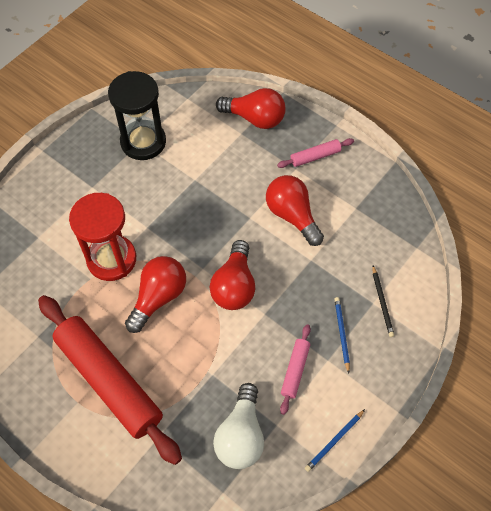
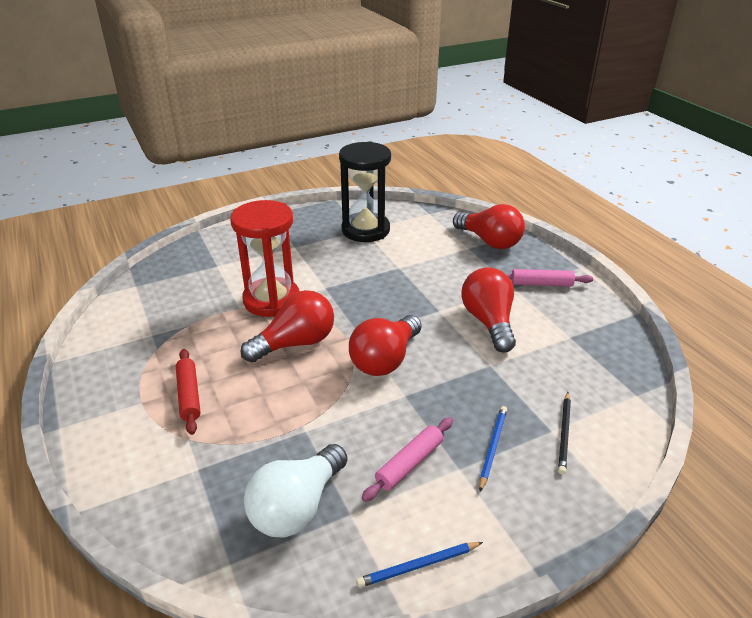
camera: 25 degrees right, 25 degrees down
red rolling pin [38,295,182,465] -> red rolling pin [176,349,201,435], size x0.44

